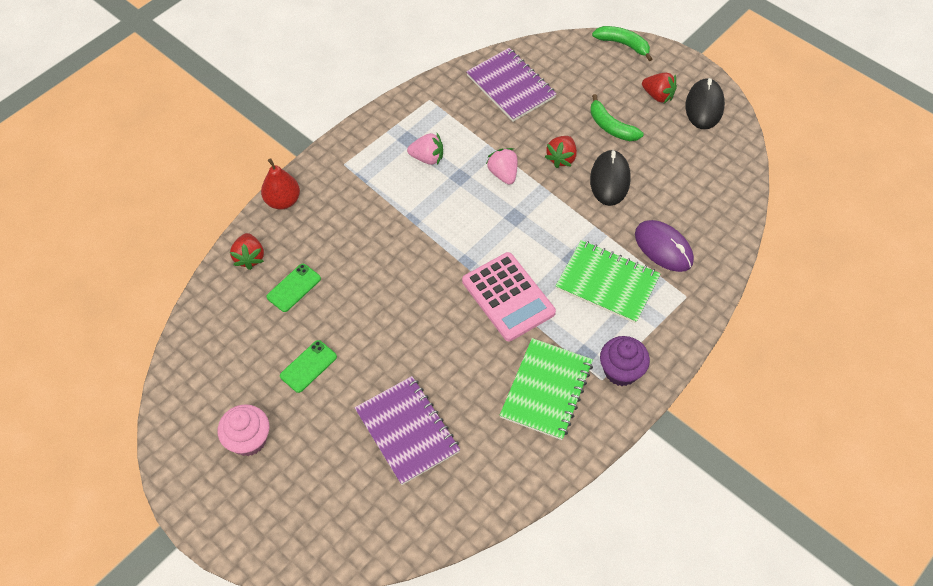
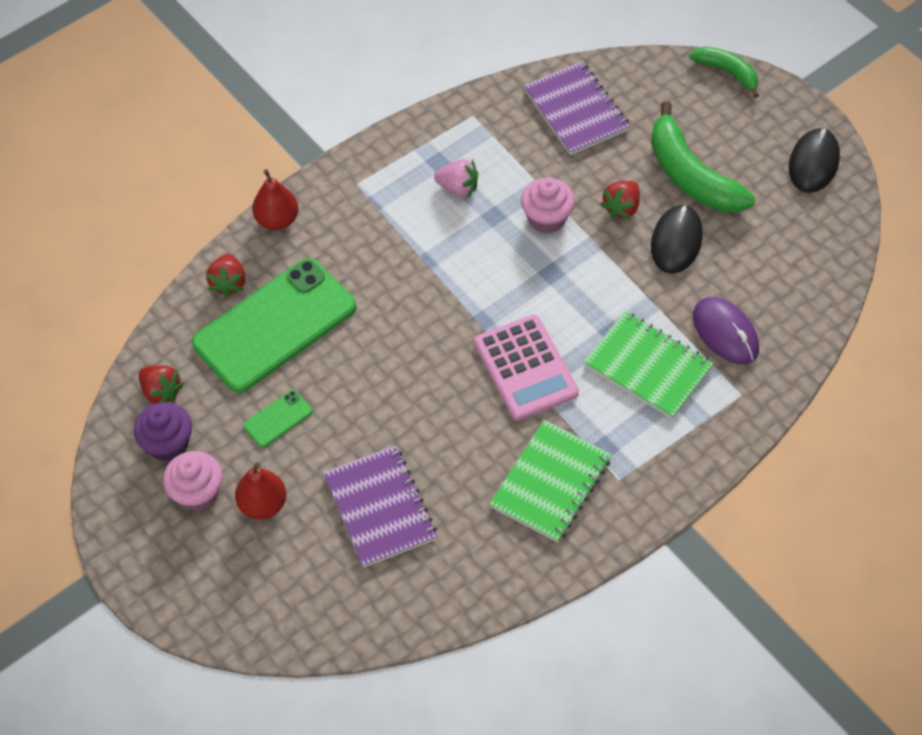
camera: 10 degrees right, 0 degrees up
green phone [266,264,321,312] -> green phone [192,258,356,393], size x2.46
pink strawberry [486,148,517,185] -> pink cupcake [521,177,575,234]
green banana [591,94,643,141] -> green banana [651,101,755,213], size x1.73
purple cupcake [600,336,650,386] -> purple cupcake moved to [134,402,192,461]
red strawberry [642,72,677,103] -> red strawberry moved to [139,365,184,404]
none -> red pear [235,462,286,520]

